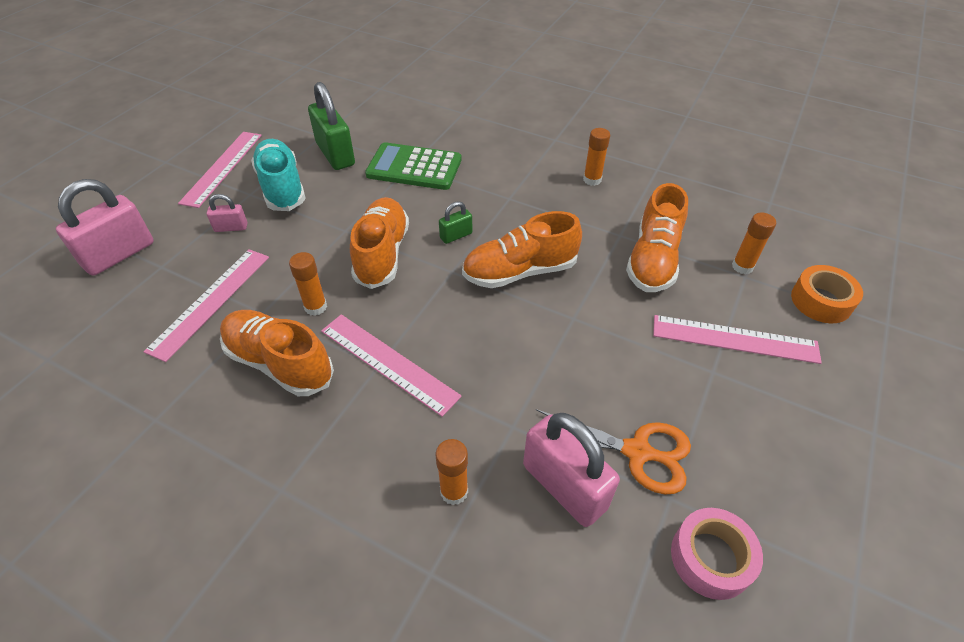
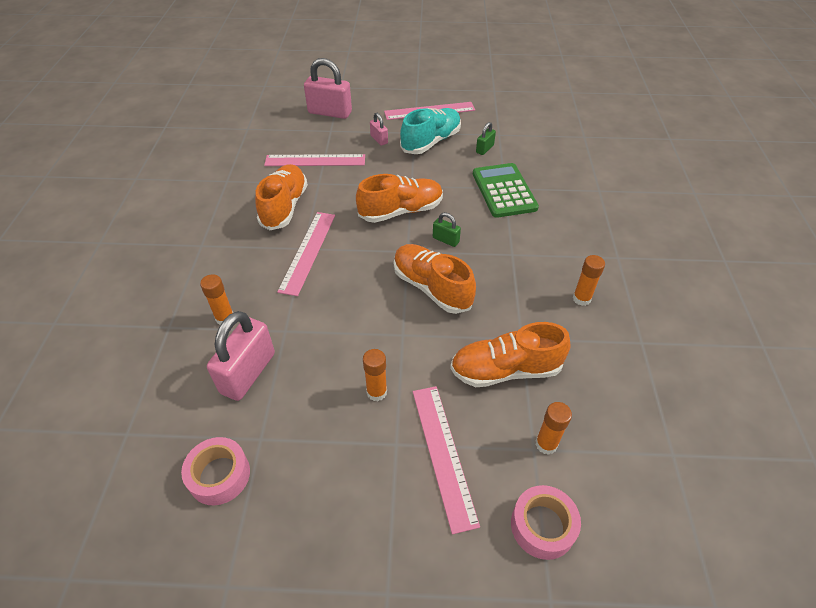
camera: 65 degrees right, 0 degrees up
orange glue stick [289,252,327,316] -> orange glue stick moved to [363,349,387,401]
green padlock [308,82,355,170] -> green padlock [476,122,496,155], size x0.49
orange scissors [529,409,691,495] -> none
orange tape [791,265,863,323] -> pink tape [511,485,581,560]

